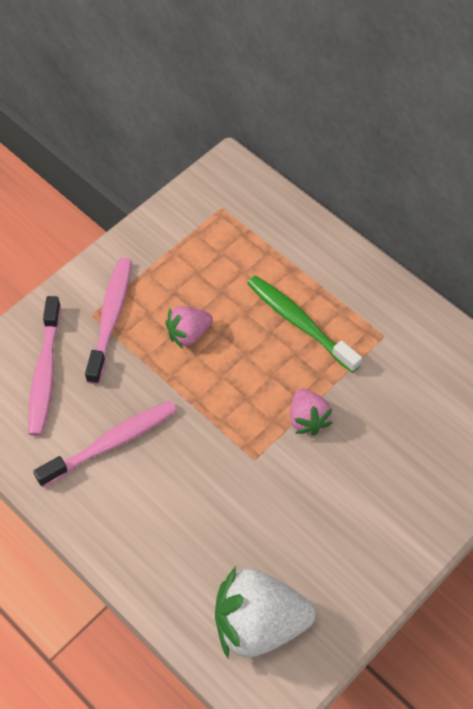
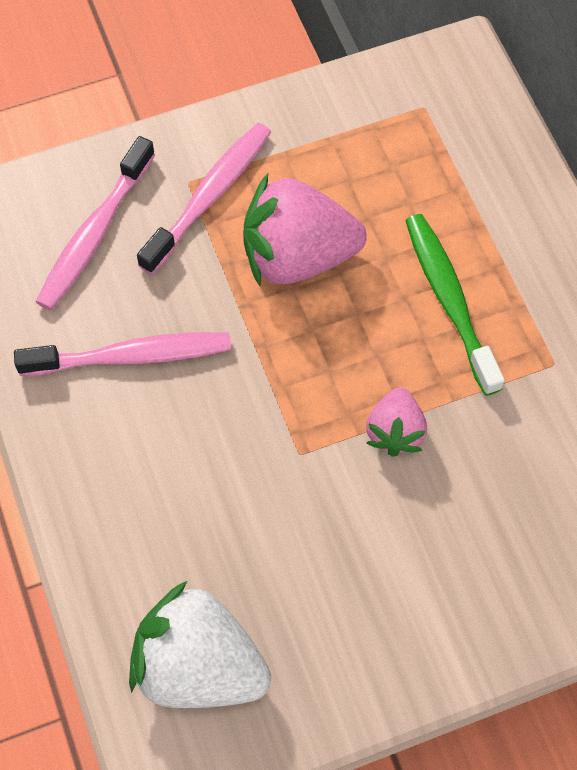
camera: 25 degrees right, 5 degrees up
pink strawberry [165,306,213,349] -> pink strawberry [243,173,367,286], size x1.82

